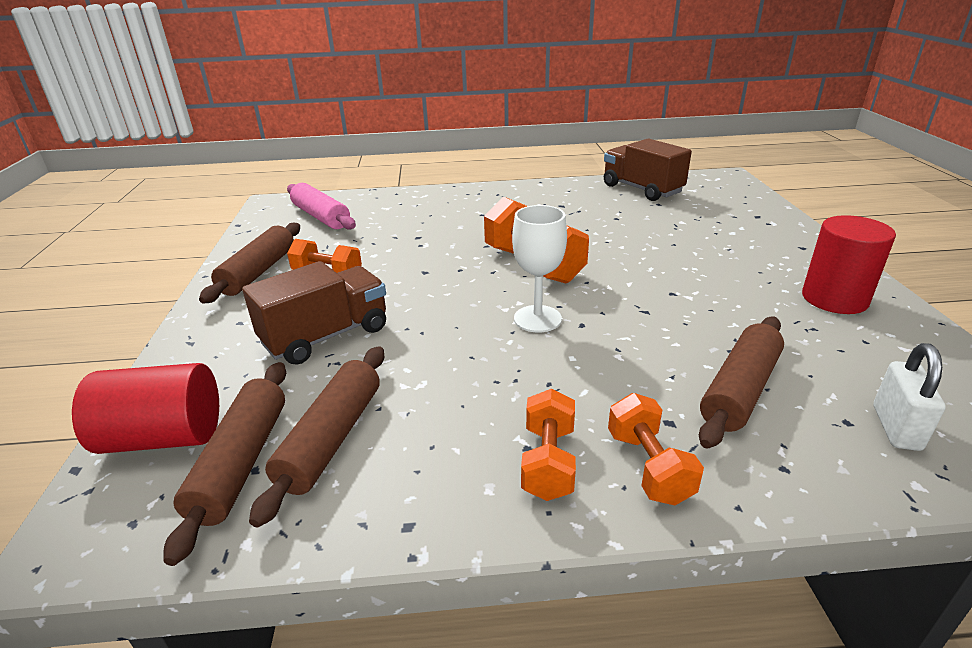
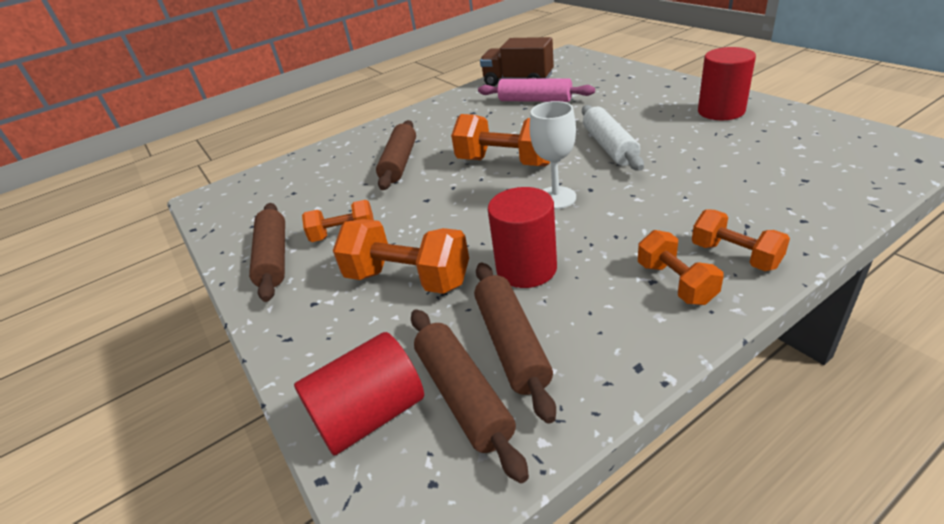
camera: 25 degrees left, 5 degrees up
brown truck [242,261,386,365] -> orange dumbbell [333,219,469,294]
pink rolling pin [287,183,356,230] -> pink rolling pin moved to [478,78,595,102]
brown rolling pin [699,317,784,448] -> brown rolling pin moved to [376,120,416,190]
white padlock [874,343,946,451] -> none
none -> red cylinder [488,187,557,288]
none -> white rolling pin [582,105,644,171]

